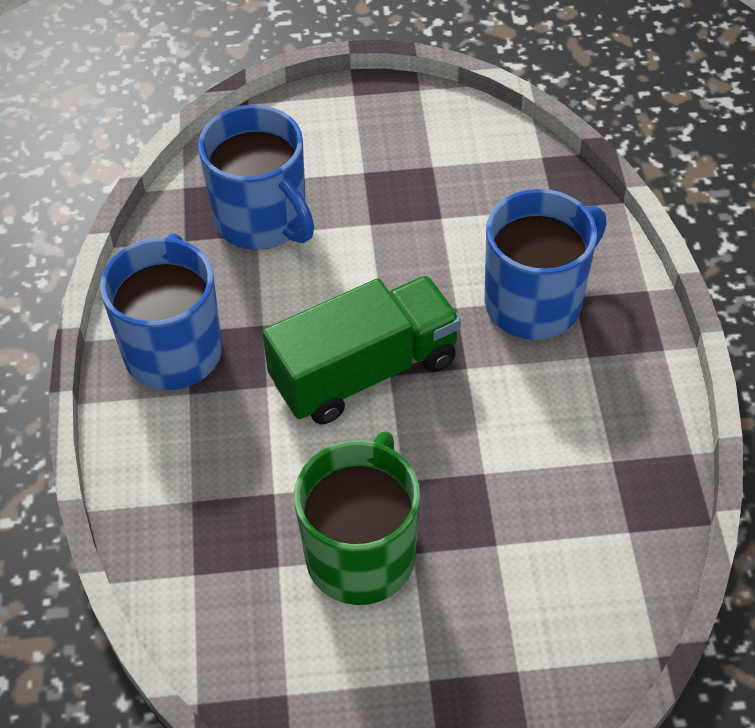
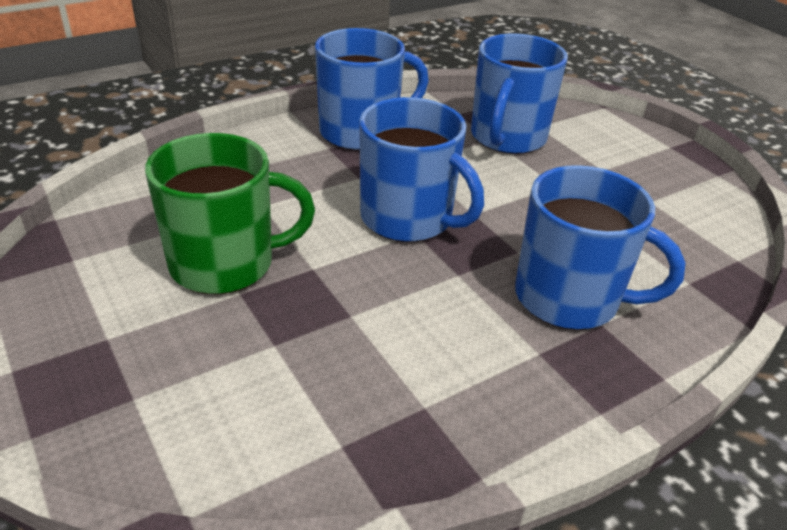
camera: 60 degrees right, 15 degrees down
green truck [262,275,461,424] -> blue mug [359,97,484,242]

